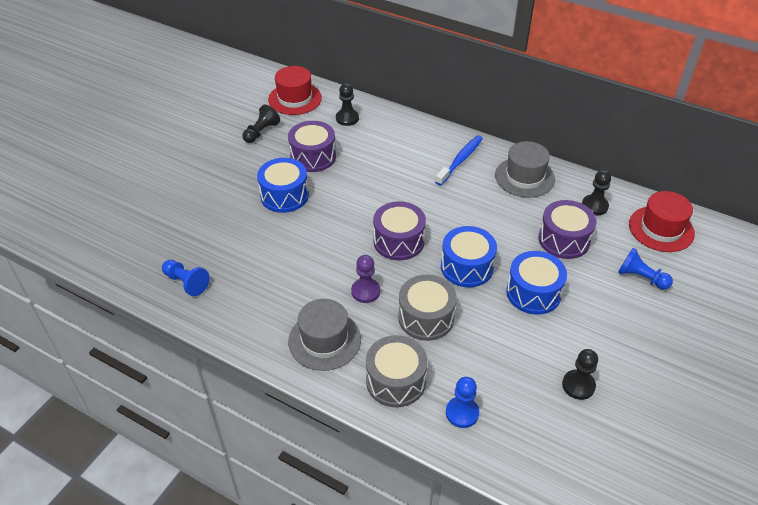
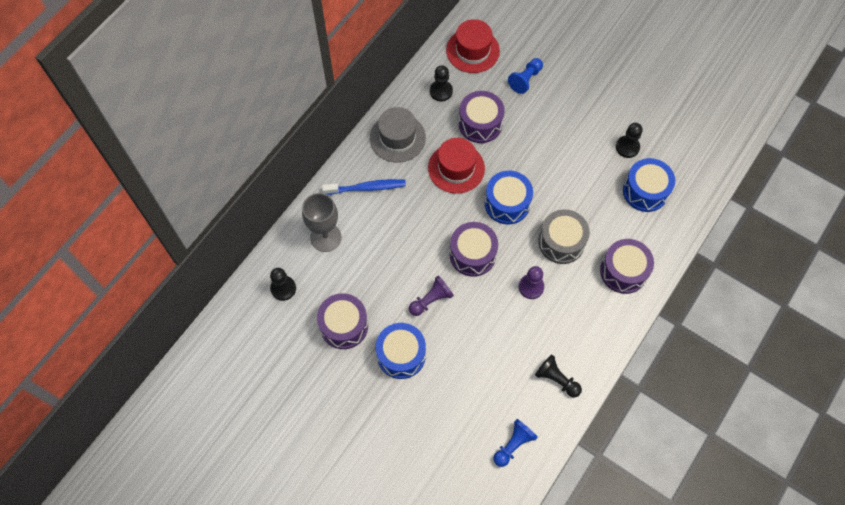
camera: 85 degrees left, 20 degrees up
black pawn [242,105,280,143] -> black pawn moved to [535,354,582,397]
red hat [268,66,322,115] -> red hat moved to [428,138,485,194]
grey hat [288,299,361,371] -> none
grey drum [366,335,428,407] -> purple drum [600,239,654,294]
blue toothbrush [435,135,483,186] -> blue toothbrush turned 135 degrees clockwise [322,179,406,195]
blue pawn [446,377,479,428] -> none
blue drum [506,251,567,315] -> blue drum moved to [623,158,675,212]
none -> grey goblet [302,193,341,252]
none -> purple pawn [409,276,454,316]

